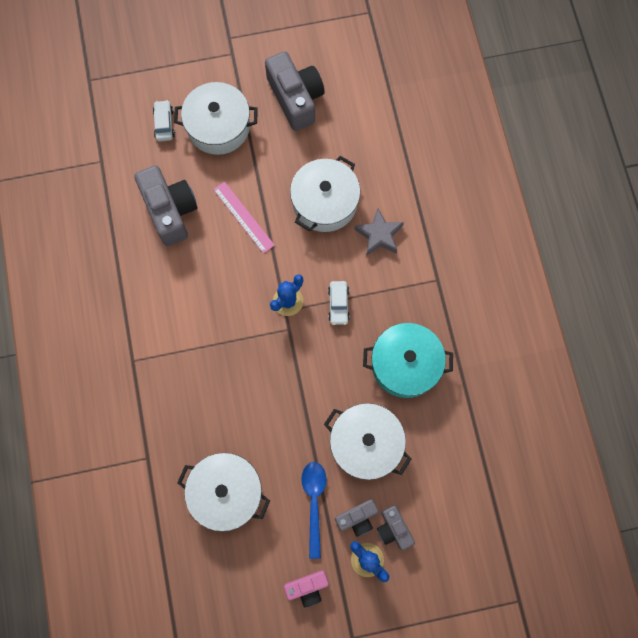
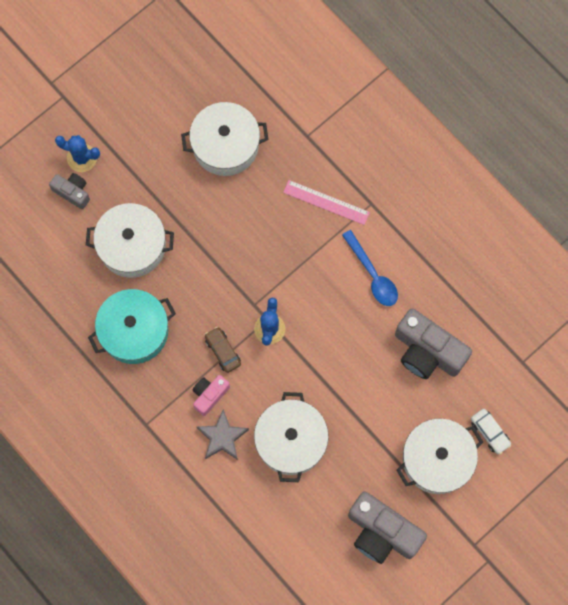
camera: 150 degrees right, 0 degrees up
pink ruler [213,182,275,254] -> pink ruler moved to [283,180,370,225]
pink camera [284,570,329,607] -> pink camera moved to [193,375,230,416]
blue spoon [301,462,326,559] -> blue spoon moved to [342,230,398,306]
white car [328,281,350,325] -> brown car [205,327,241,373]
grey camera [335,499,378,537] -> none

